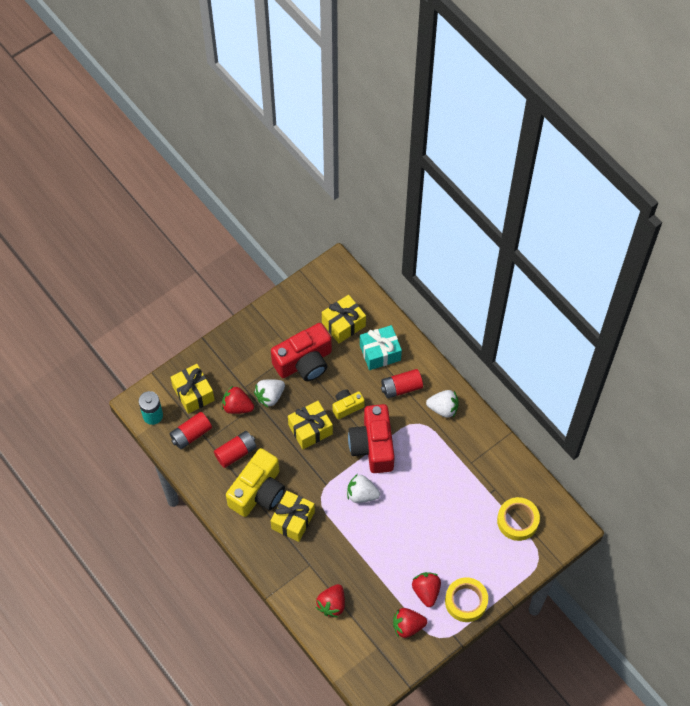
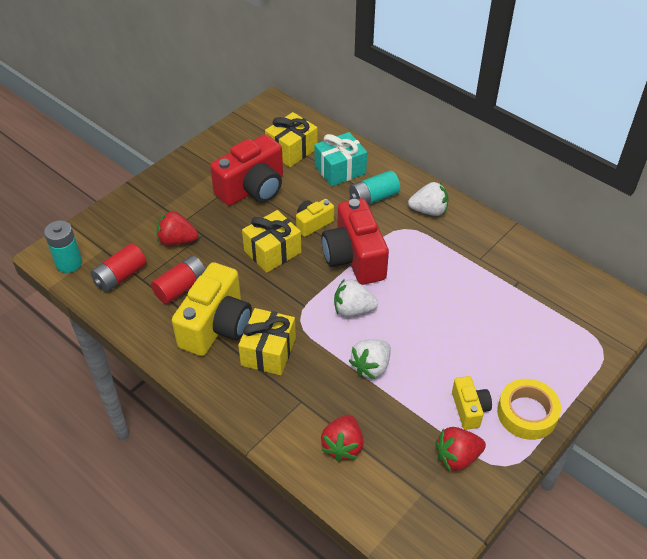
camera: 10 degrees left, 15 degrees down
yellow gift [170,364,215,414] -> none
white strawberry [254,379,285,407] -> white strawberry moved to [349,339,391,380]
red battery [381,369,423,398] -> turquoise battery [349,170,400,205]
red strawberry [412,572,441,607] -> yellow camera [452,376,492,430]
yellow tape [497,497,540,541] -> none

